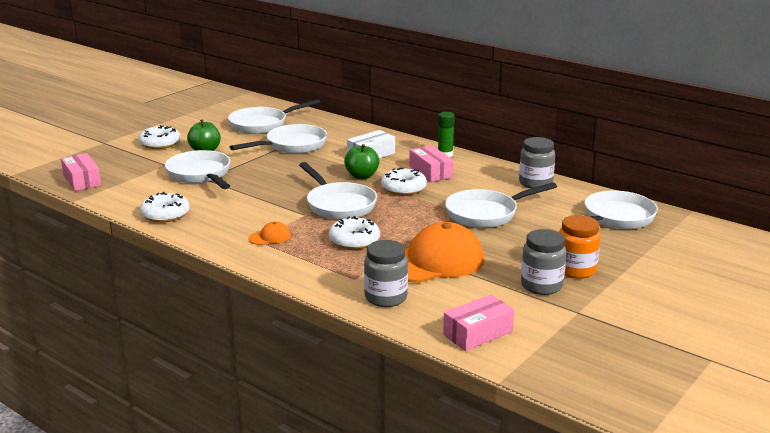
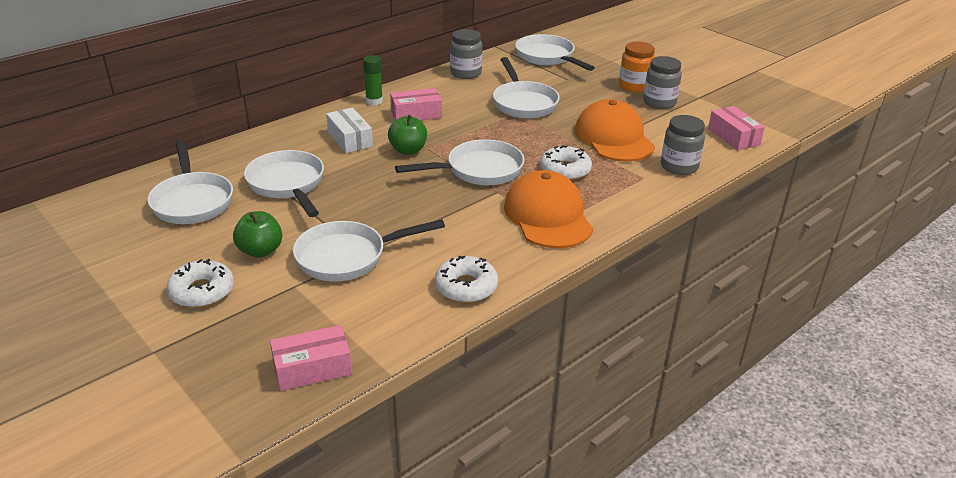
camera: 80 degrees left, 10 degrees up
orange cap [249,222,291,245] -> orange cap [504,170,593,248], size x2.37
white donut [381,167,427,195] -> none

